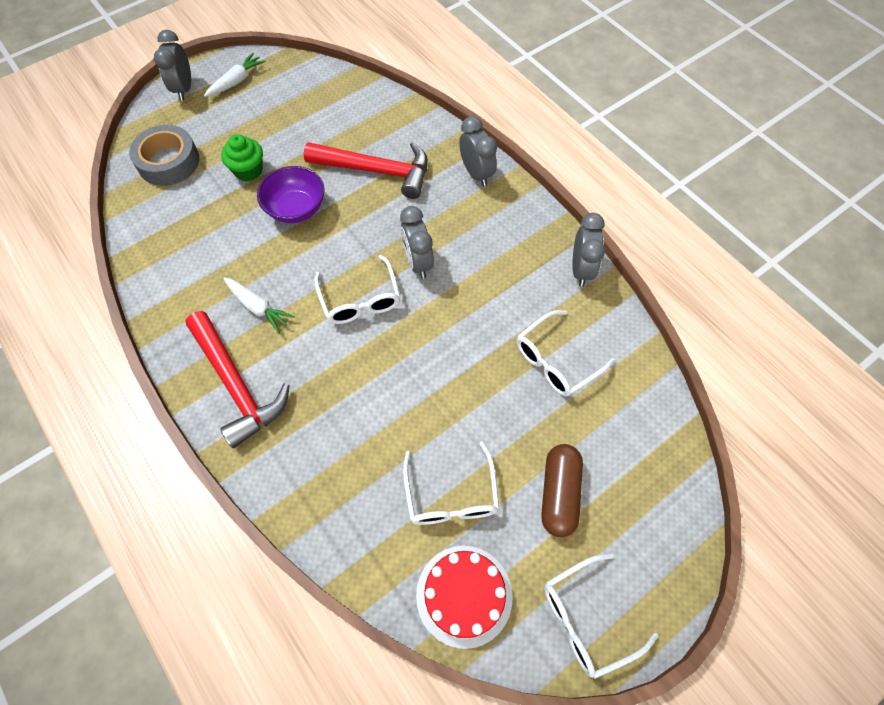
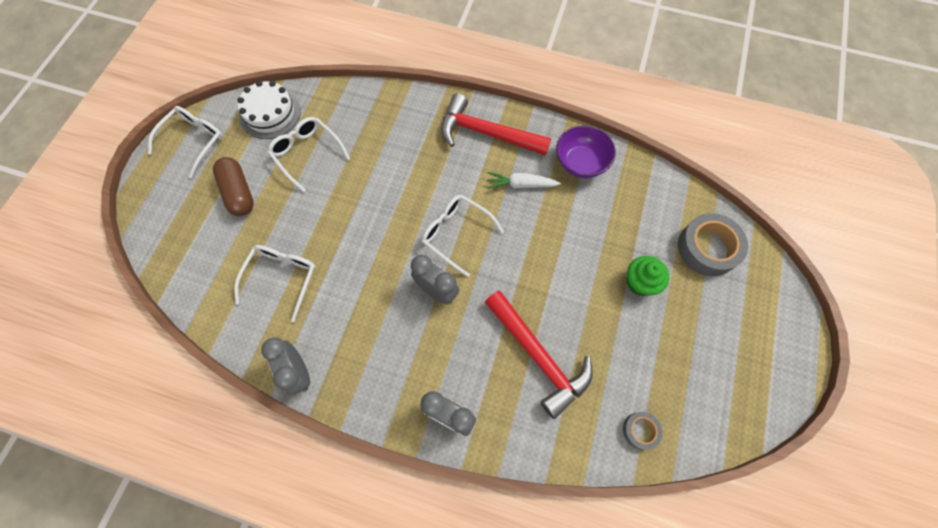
camera: 145 degrees right, 5 degrees up
grey clock [154,30,191,101] -> none
white carrot [204,53,266,97] -> none
purple bowl [257,166,324,223] -> purple bowl moved to [556,125,616,178]
red hammer [304,142,428,199] -> red hammer turned 105 degrees counterclockwise [485,290,593,419]
red cake [416,546,513,649] -> white cake [237,81,301,139]
none -> grey tape [623,412,663,450]

